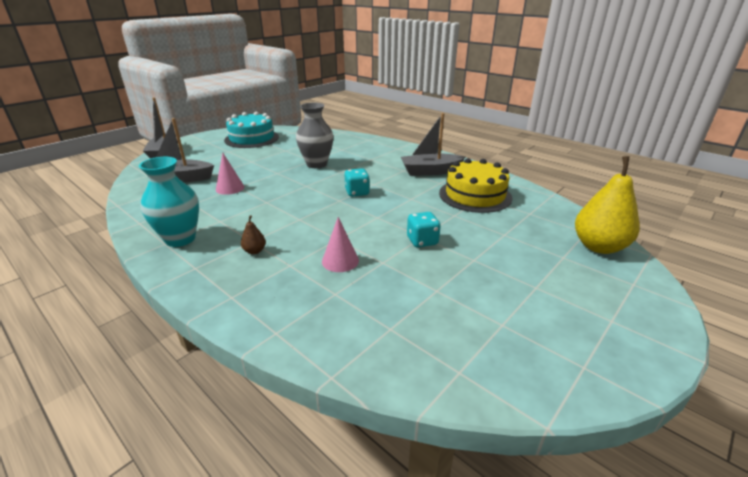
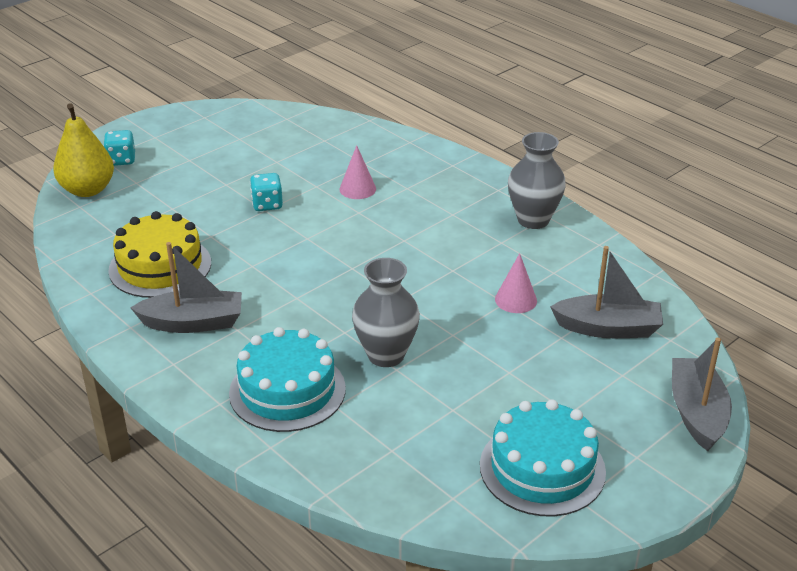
camera: 175 degrees left, 5 degrees up
turquoise vase [139,157,199,247] -> grey vase [508,132,566,229]
brown pear [241,215,266,254] -> none
turquoise dice [345,168,370,197] -> turquoise dice moved to [103,130,135,166]
none -> turquoise cake [229,327,346,432]

